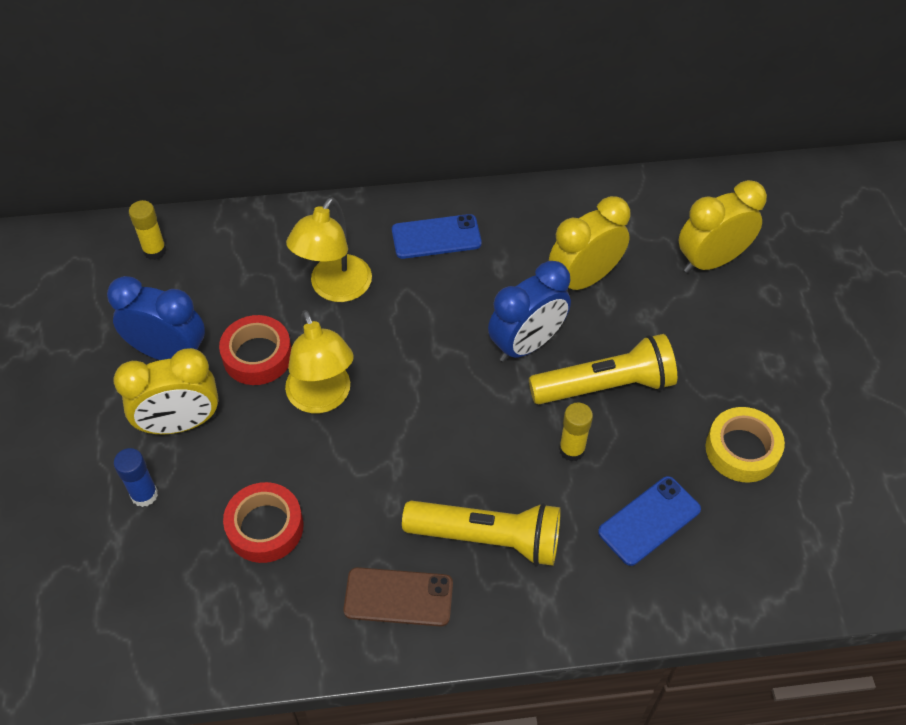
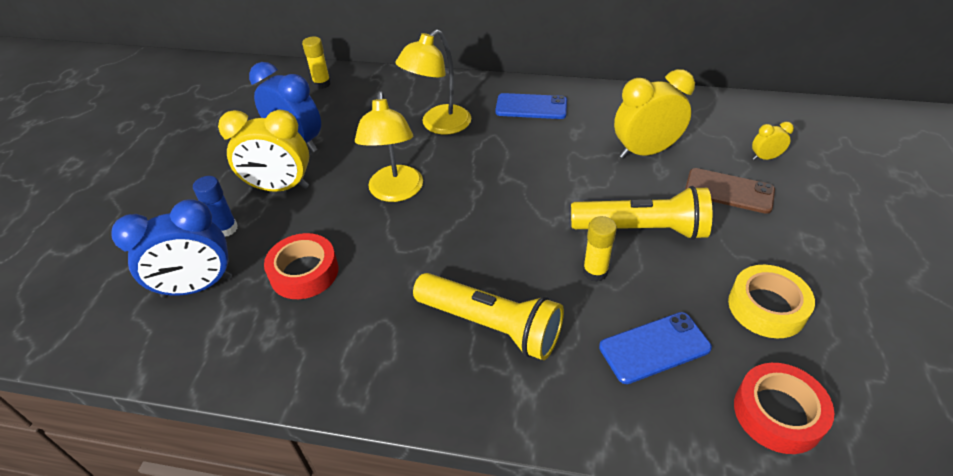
camera: 20 degrees right, 10 degrees down
red tape [219,315,291,385] -> red tape moved to [734,363,834,454]
brown phone [344,567,453,626] -> brown phone moved to [685,168,775,214]
blue clock [488,261,571,362] -> blue clock moved to [112,199,232,298]
yellow clock [678,180,767,273] -> yellow clock [752,122,794,160], size x0.47

